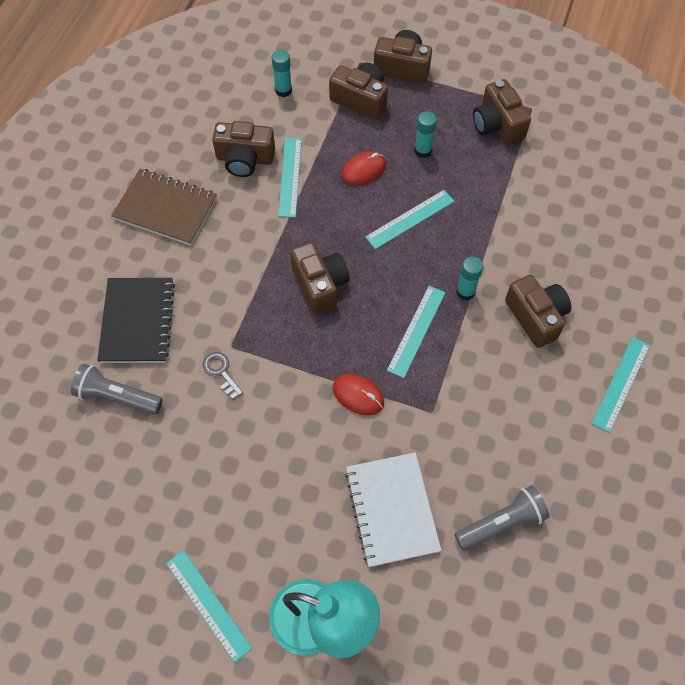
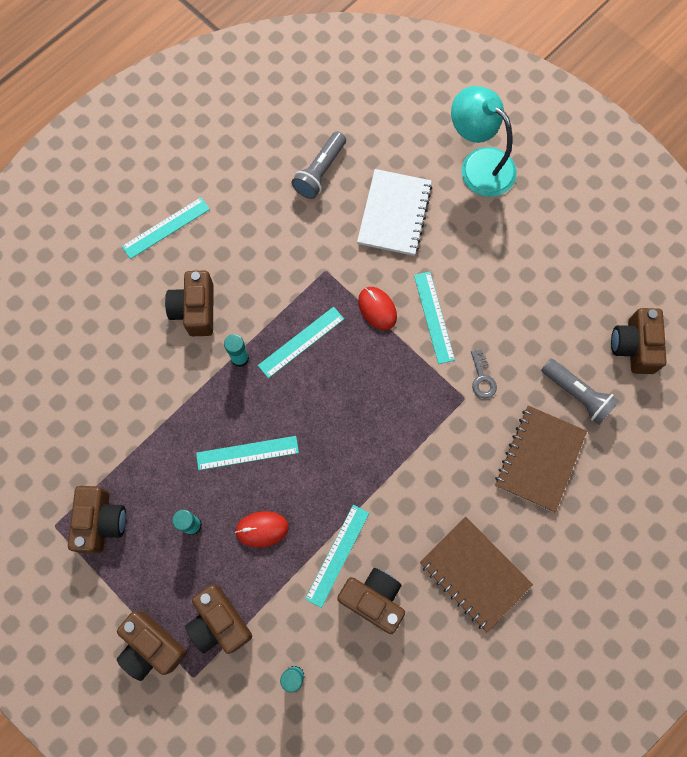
camera: 155 degrees left, 10 degrees up
black notebook [97,278,175,363] -> brown notebook [495,405,587,513]
turquoise ruler [166,550,252,663] -> turquoise ruler moved to [414,272,455,364]
brown camera [290,242,350,314] -> brown camera moved to [611,308,667,374]
grey flashlight [455,485,550,551] -> grey flashlight turned 60 degrees counterclockwise [292,131,346,199]

